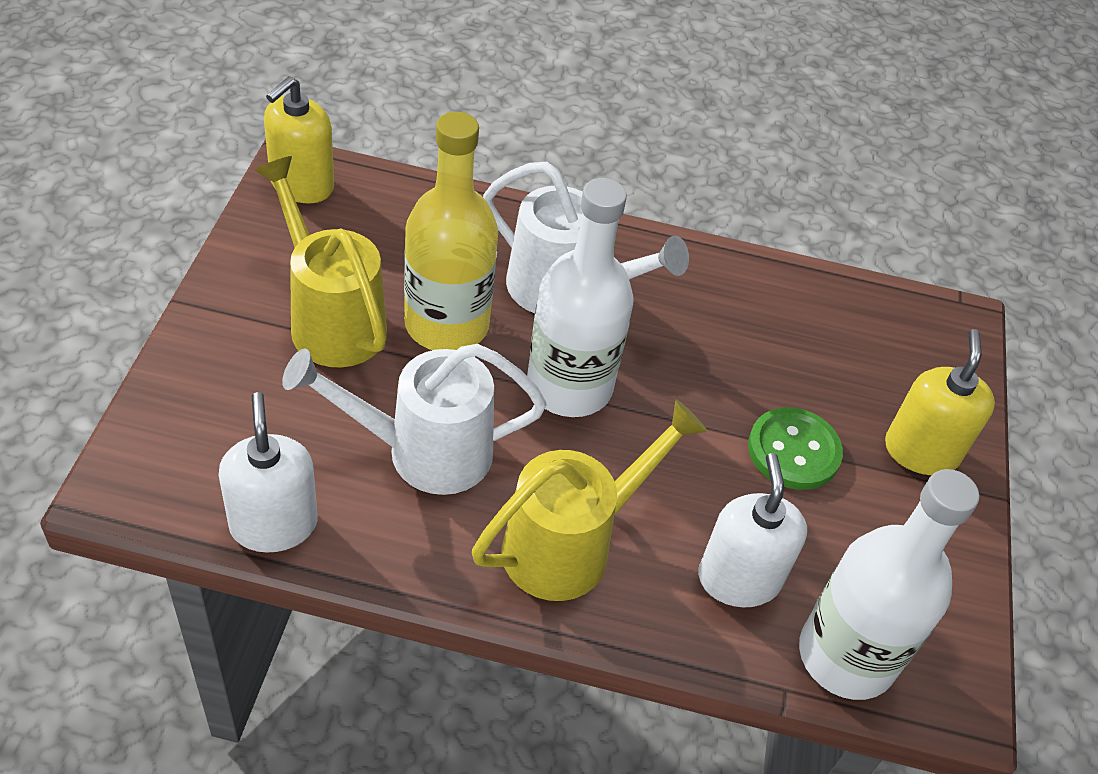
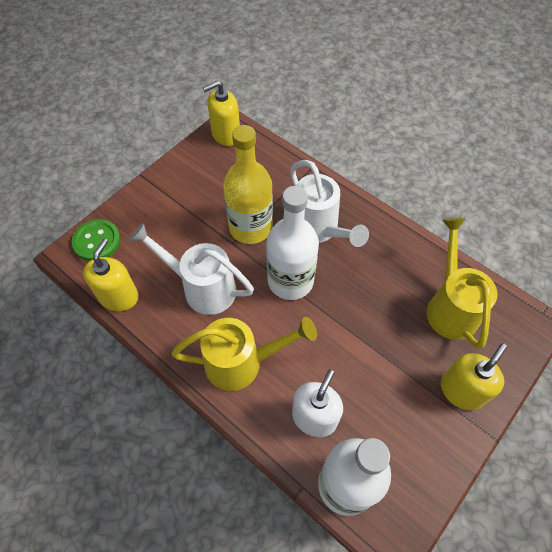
camera: 35 degrees right, 10 degrees up
white soap dispenser [219,392,318,552] -> yellow soap dispenser [83,238,139,311]
yellow watering can [254,156,387,367] -> yellow watering can moved to [426,218,497,349]
green button [748,407,843,490] -> green button moved to [72,219,120,261]

